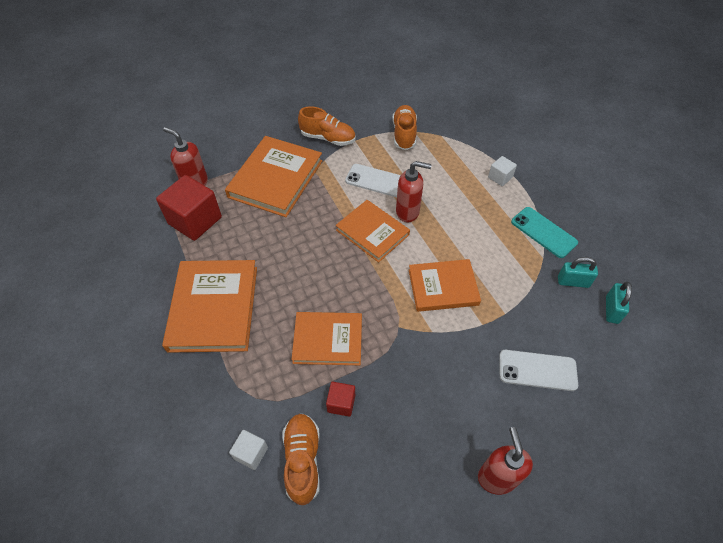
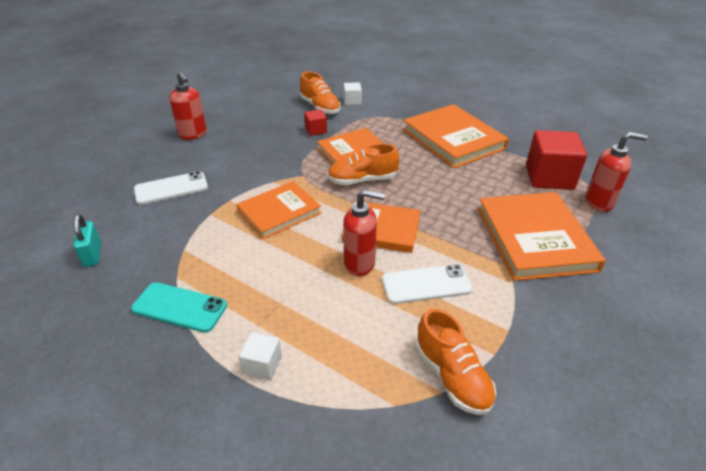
camera: 150 degrees right, 15 degrees down
orange shoe [298,106,355,146] -> orange shoe moved to [327,143,399,185]
red soap dispenser [396,161,432,222] -> red soap dispenser turned 150 degrees counterclockwise [343,189,385,276]
turquoise padlock [558,257,598,288] -> none

